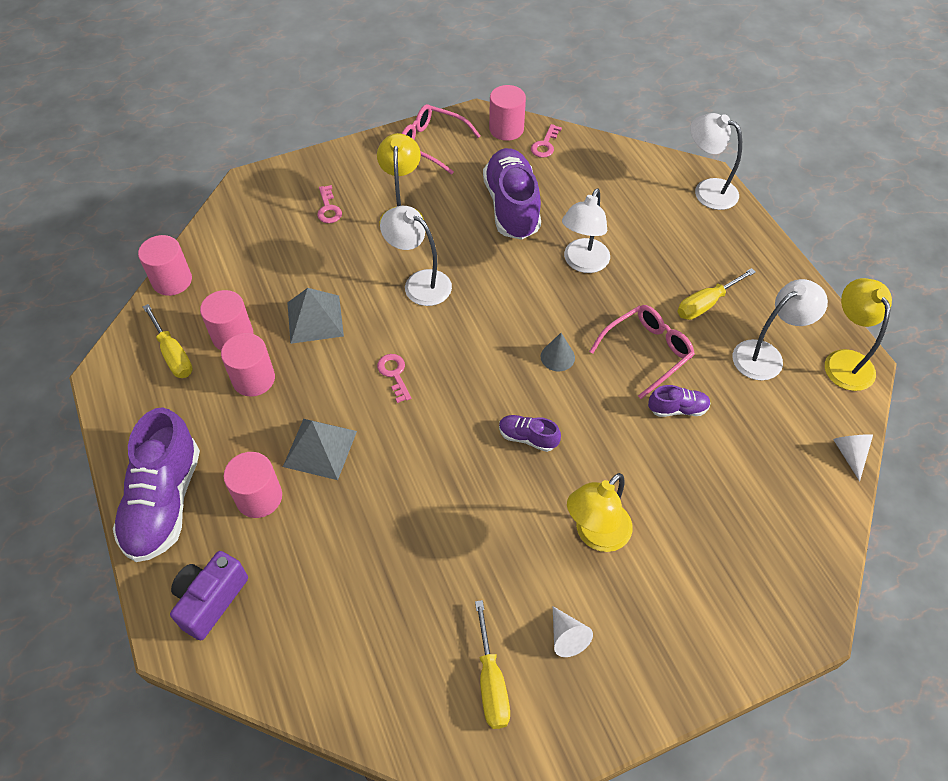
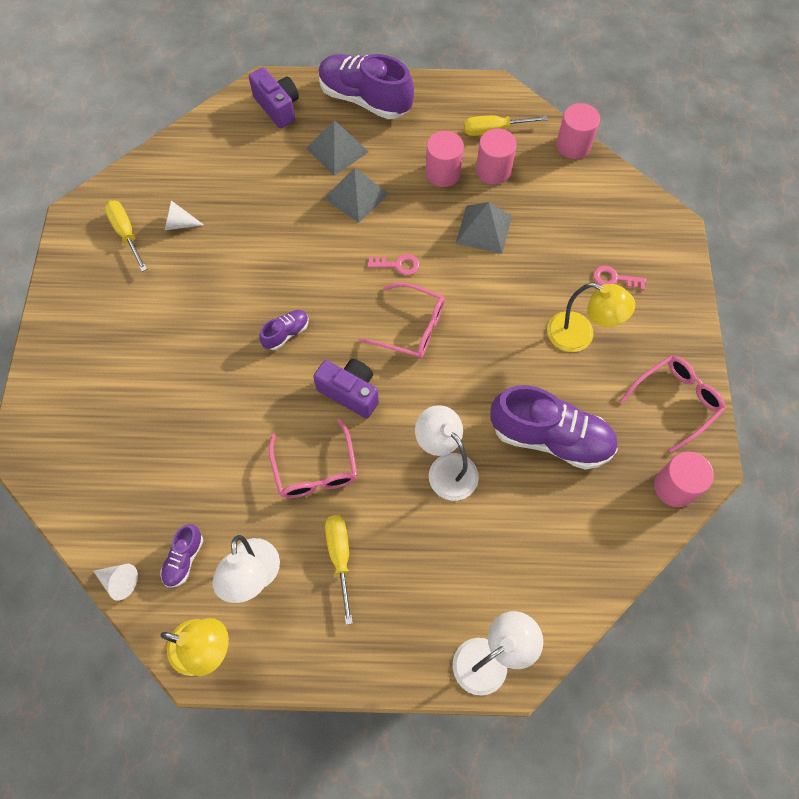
camera: 115 degrees right, 10 degrees up
pink cylinder [223,452,282,518] -> grey pyramid [306,120,369,176]
white lamp [380,206,452,306] -> none
yellow screwdriver [475,600,510,729] -> yellow screwdriver turned 45 degrees clockwise [104,201,147,272]
pink key [531,124,562,158] -> none
grey cone [541,333,575,371] -> purple camera [313,359,379,419]
white cone [553,606,593,657] -> white cone moved to [165,200,204,230]
yellow lamp [567,473,632,552] -> none
purple shoe [648,385,711,417] -> purple shoe moved to [161,524,203,588]
none -> pink glasses [359,282,445,359]

